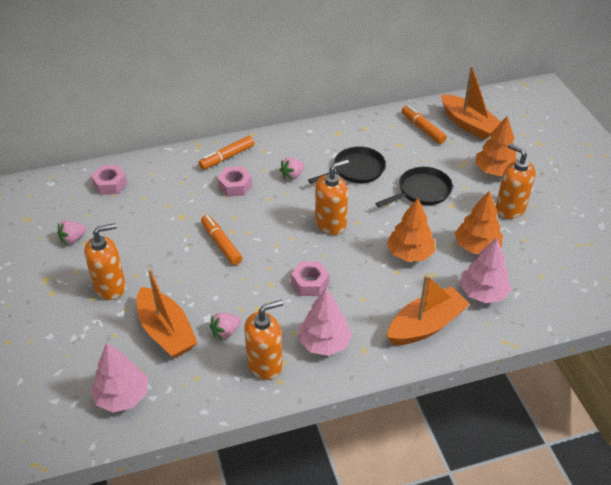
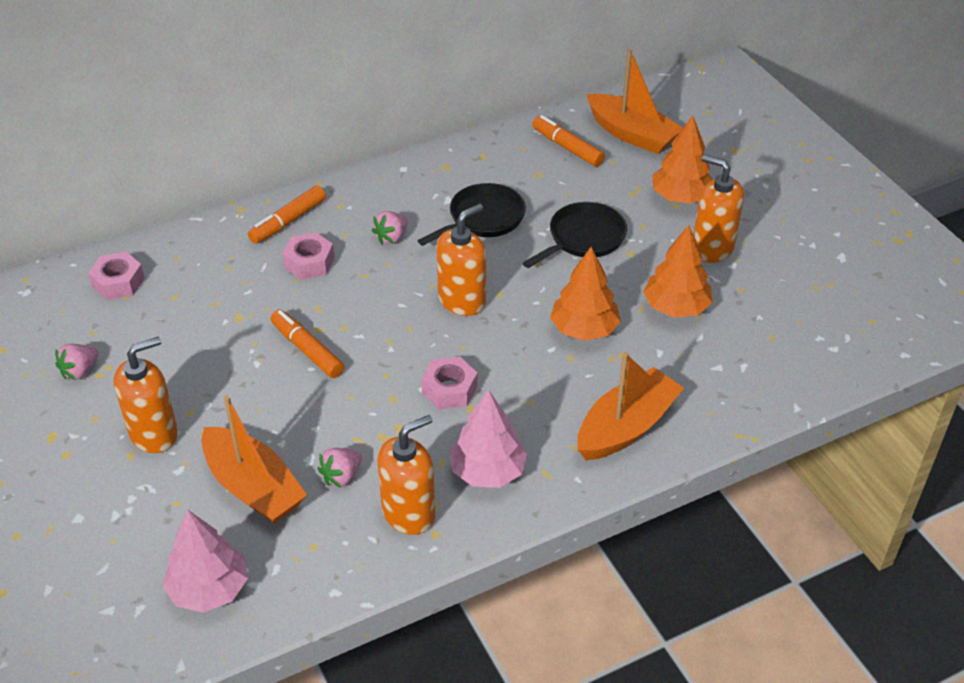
camera: 10 degrees left, 0 degrees up
pink tree [460,237,511,303] -> none

